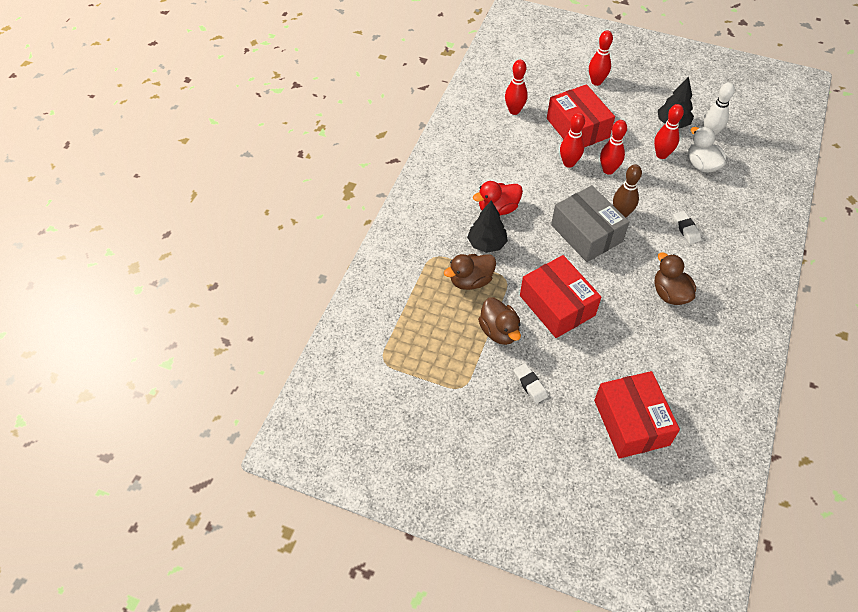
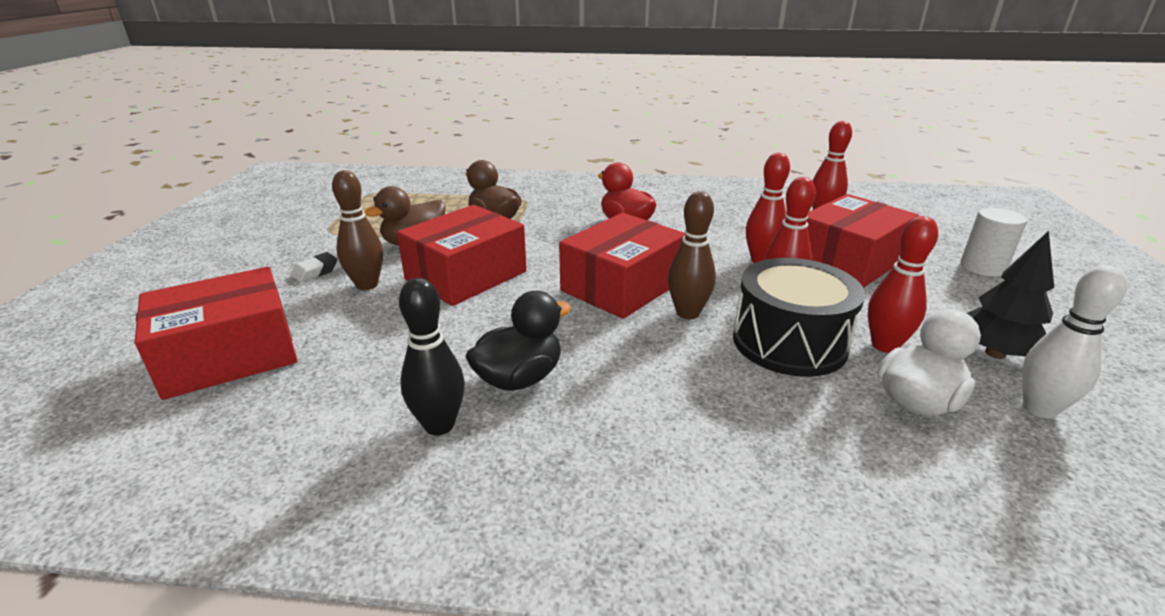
camera: 75 degrees right, 25 degrees down
black tree [467,200,508,253] -> none
grey box [551,185,629,262] -> red box [559,213,686,319]
red bowling pin [589,30,613,86] -> white cylinder [960,208,1027,277]
brown duck [655,252,696,305] -> black duck [465,291,571,391]
white eraser [673,211,701,244] -> none
none -> brown bowling pin [332,170,383,290]
none -> black bowling pin [399,278,465,435]
none -> black drum [733,258,865,377]

